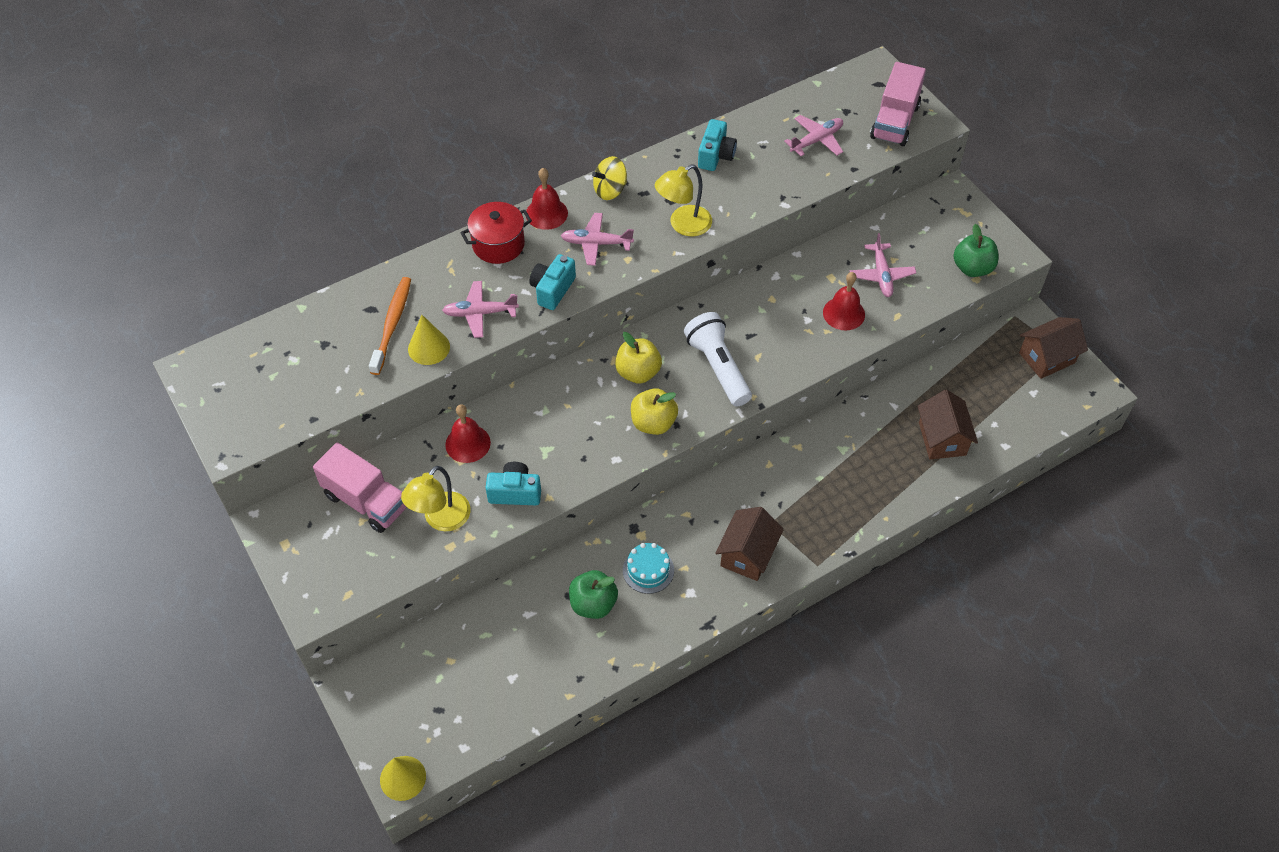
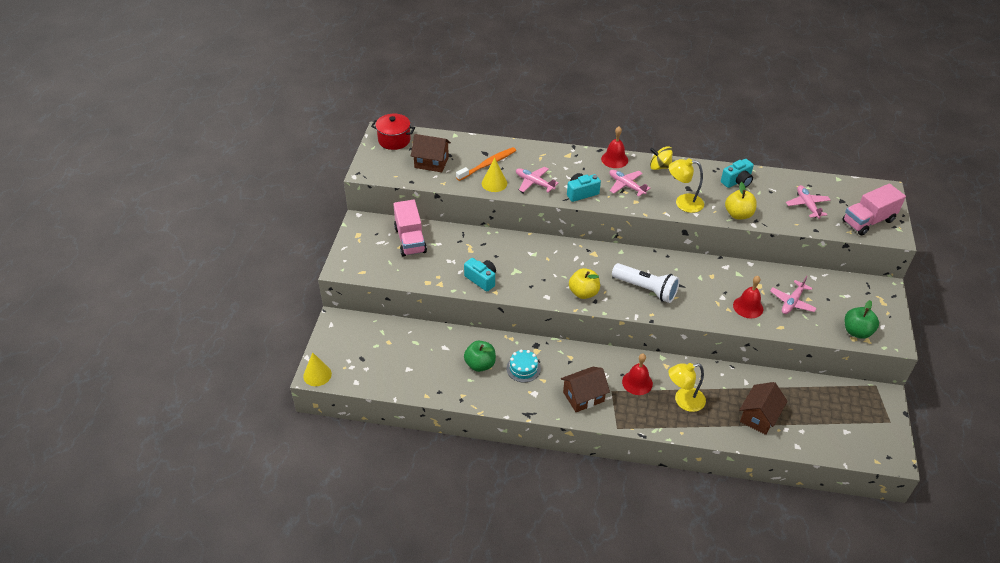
camera: 40 degrees right, 10 degrees down
yellow lamp [401,466,471,531] -> yellow lamp moved to [668,363,706,412]
red bell [445,404,491,463] -> red bell moved to [622,354,653,395]
red pot [460,202,532,264] -> red pot moved to [371,114,415,150]
yellow apple [615,332,662,384] -> yellow apple moved to [725,182,757,220]
white flashlight [684,312,752,407] -> white flashlight turned 105 degrees clockwise [612,263,680,303]
pink plane [784,115,843,156] -> pink plane turned 105 degrees counterclockwise [786,185,831,219]
brown house [1019,317,1088,379] -> brown house moved to [411,134,451,172]

